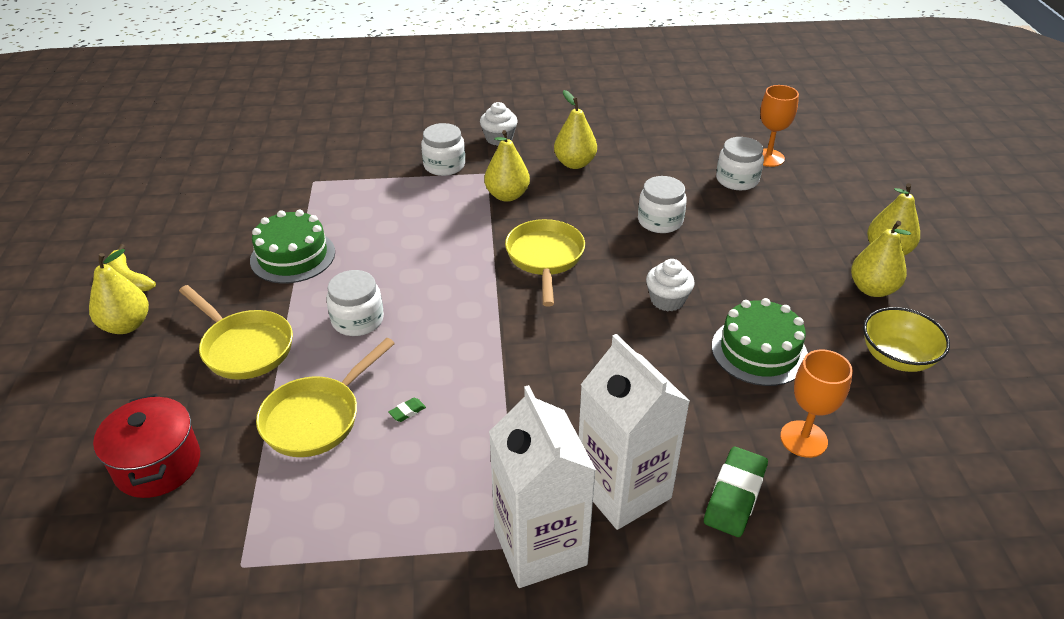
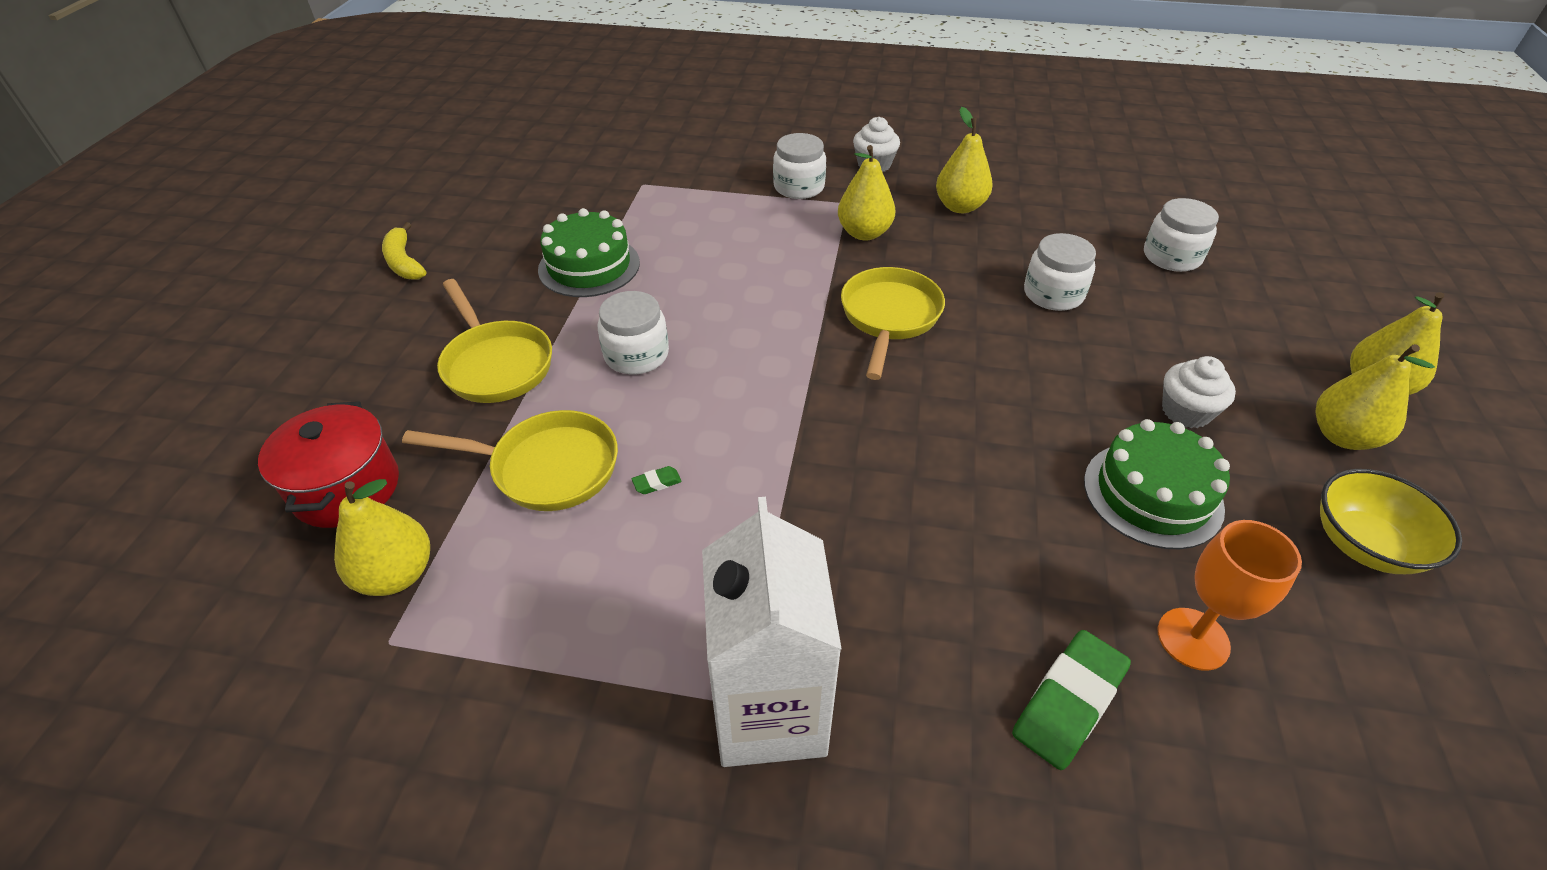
camera: 15 degrees right, 5 degrees up
yellow pear [89,249,149,334] -> yellow pear moved to [334,479,430,596]
yellow pan [256,338,395,457] -> yellow pan turned 135 degrees counterclockwise [402,410,618,511]
white carton [579,334,690,530] -> none
white cupcake [646,259,695,311] -> white cupcake moved to [1162,356,1236,428]
orange goblet [760,85,799,167] -> none

